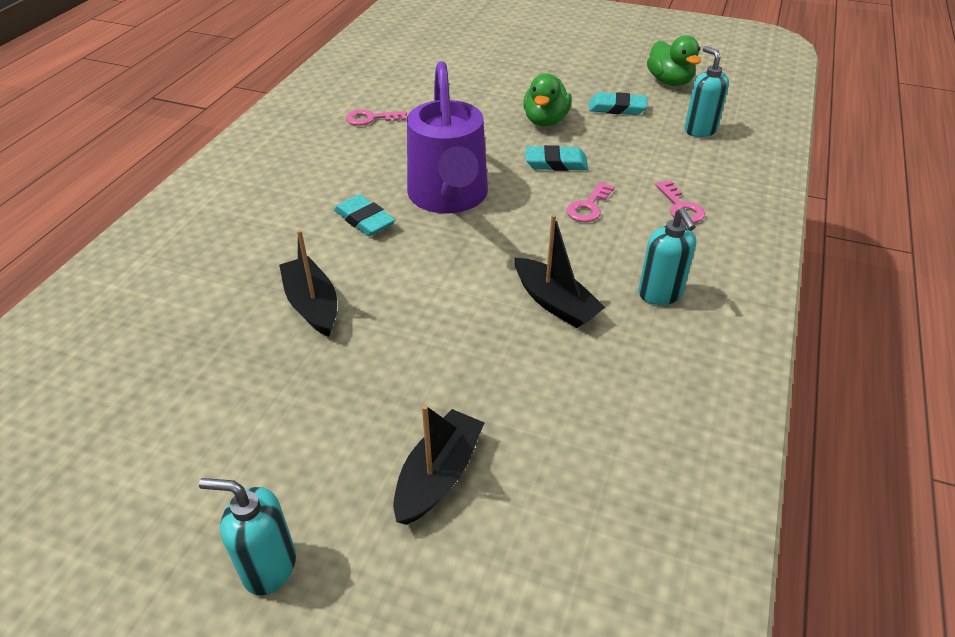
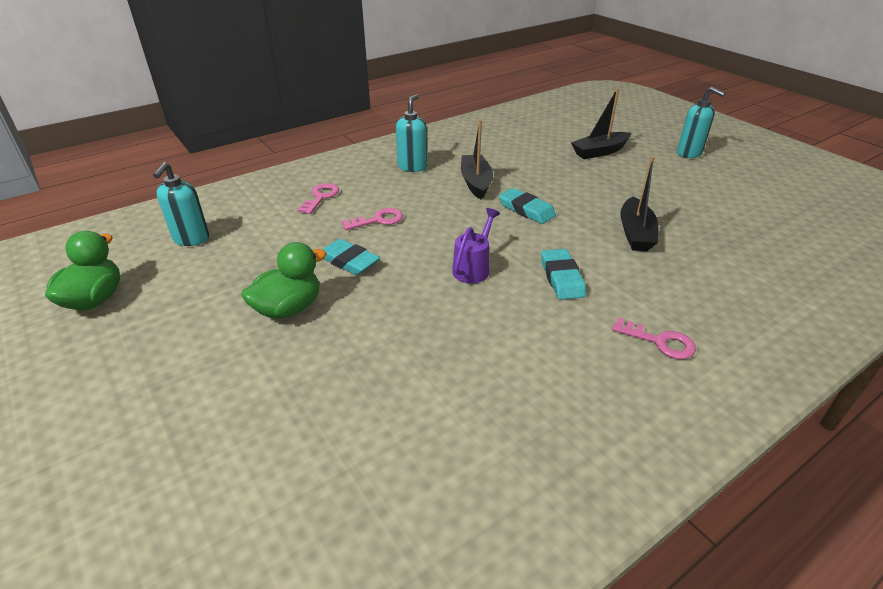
camera: 145 degrees left, 5 degrees down
pink key [346,109,407,126] -> pink key moved to [612,317,696,359]
purple watering can [407,61,488,213] -> purple watering can [452,208,500,284], size x0.45
turquoise eraser [589,92,647,115] -> turquoise eraser moved to [499,188,556,224]

